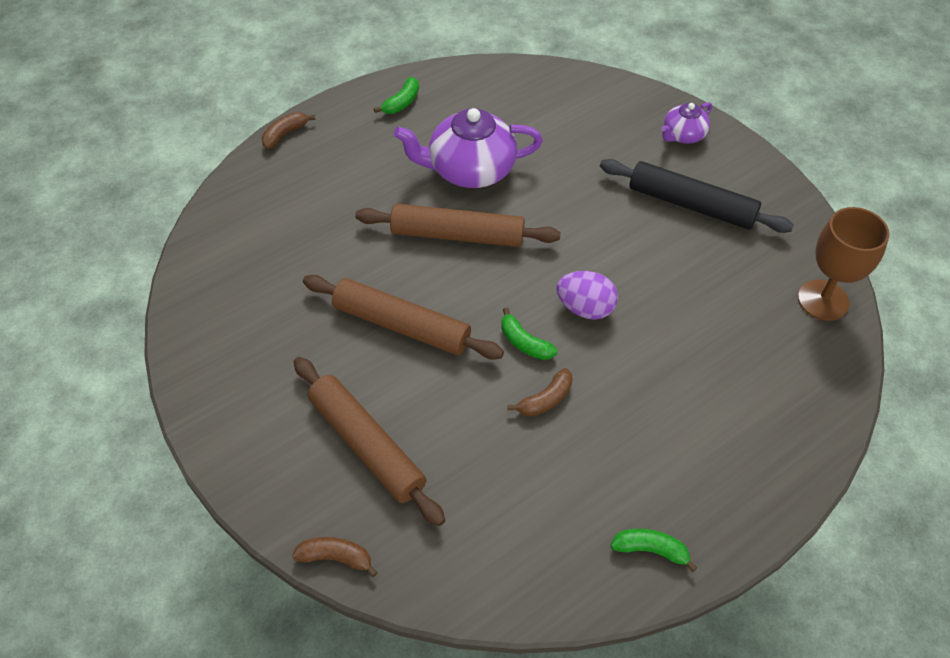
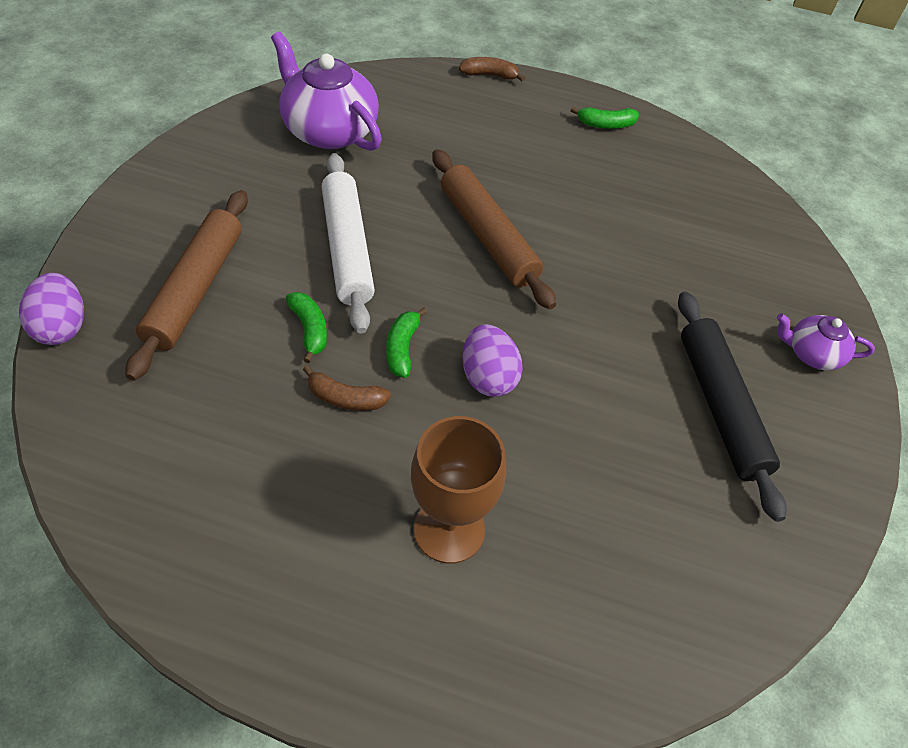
camera: 50 degrees right, 0 degrees up
brown banana [292,537,378,577] -> purple egg [19,273,84,345]
brown rolling pin [303,275,504,360] -> white rolling pin [322,153,375,334]
purple teapot [394,108,543,188] -> purple teapot moved to [271,32,382,151]
green banana [610,529,697,572] -> green banana moved to [286,292,327,363]
brown goblet [798,207,890,321] -> brown goblet moved to [411,416,506,564]

